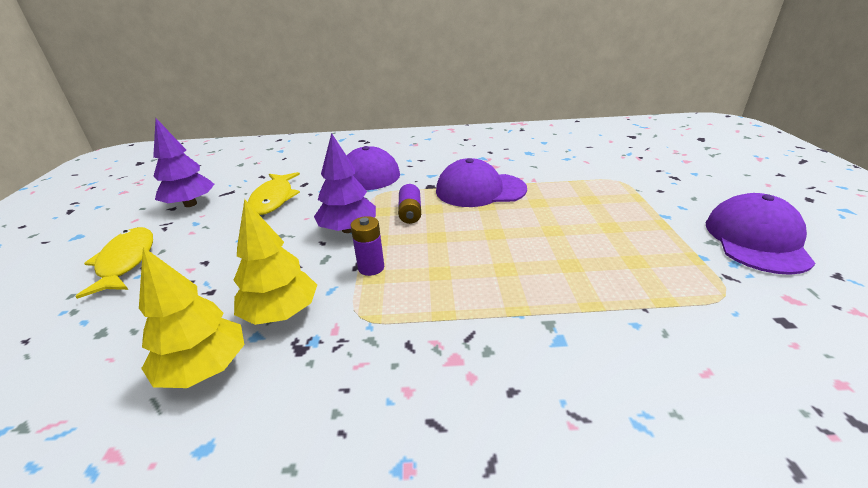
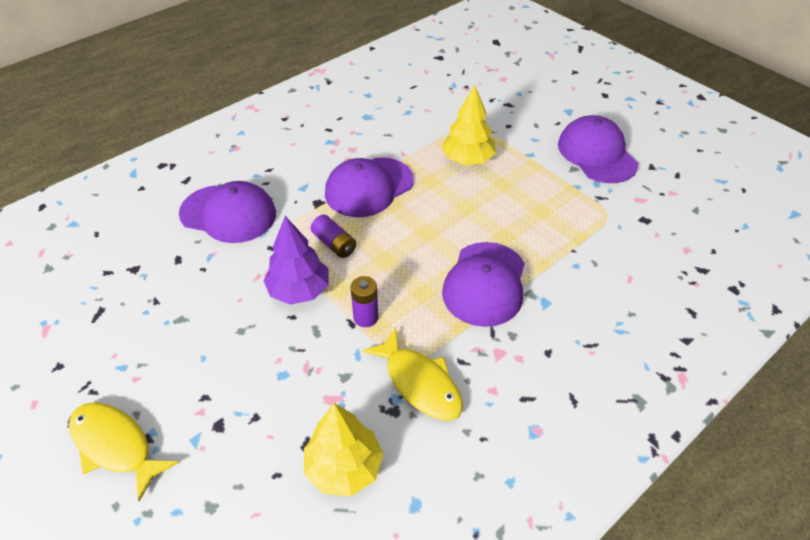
camera: 40 degrees left, 15 degrees up
purple tree [153,118,215,207] -> none
yellow tree [233,199,317,325] -> yellow tree moved to [442,85,496,165]
yellow fish [248,172,300,215] -> yellow fish moved to [362,328,463,421]
none -> purple cap [442,242,525,327]

